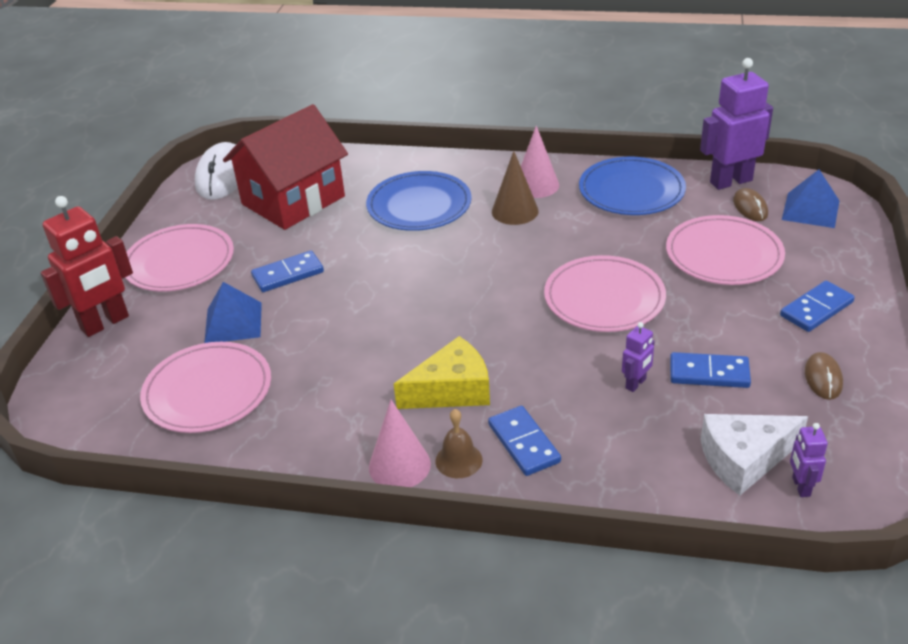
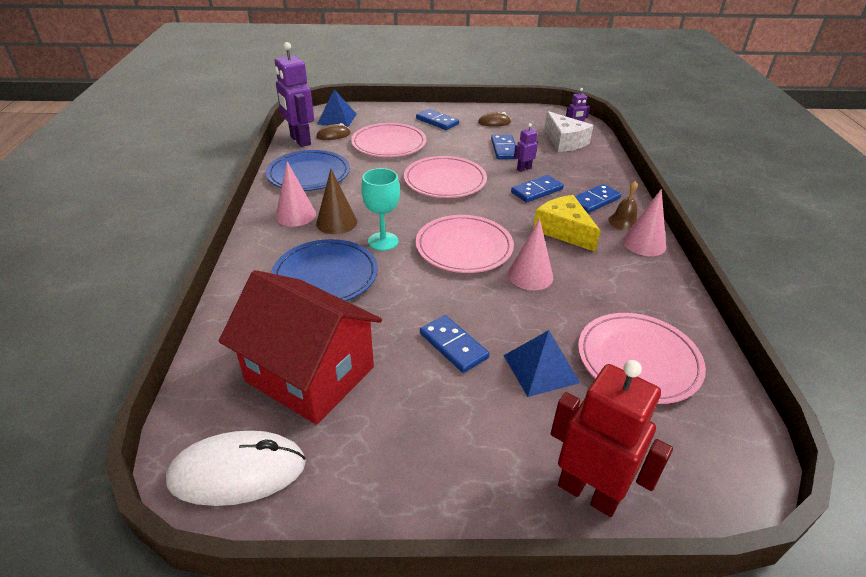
camera: 105 degrees left, 0 degrees up
pink plate [125,224,234,291] -> pink plate moved to [416,215,514,273]
purple robot [622,322,655,392] -> purple robot turned 60 degrees counterclockwise [514,123,538,172]
none -> turquoise goblet [361,168,400,251]
none -> pink cone [508,219,553,290]
none -> blue domino [511,175,564,203]

